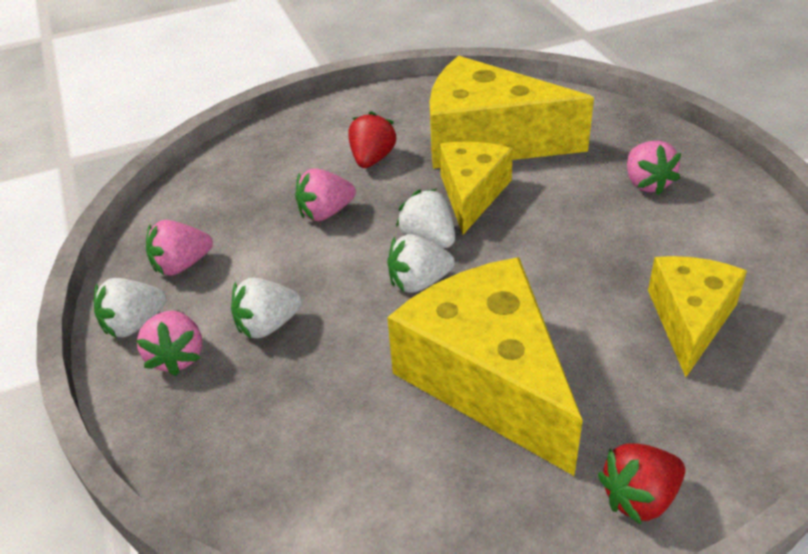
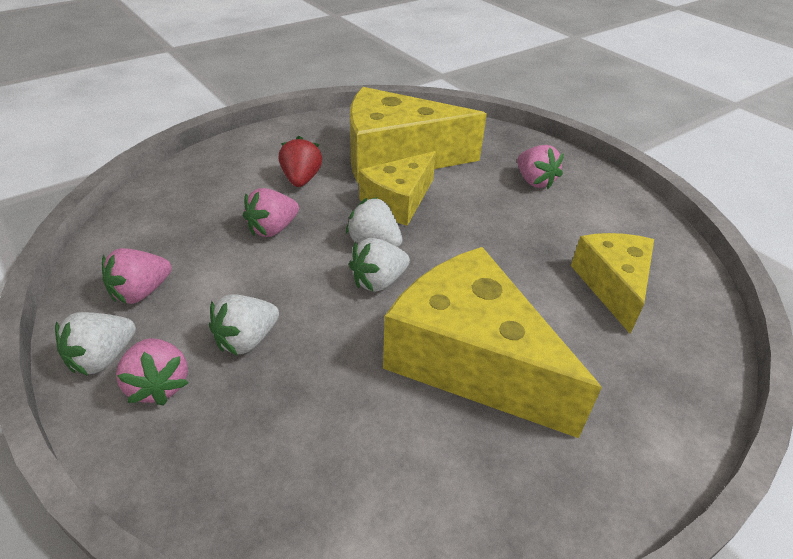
camera: 20 degrees left, 0 degrees up
yellow cheese [440,141,513,235] -> yellow cheese turned 135 degrees counterclockwise [359,151,436,226]
red strawberry [598,444,685,524] -> none

